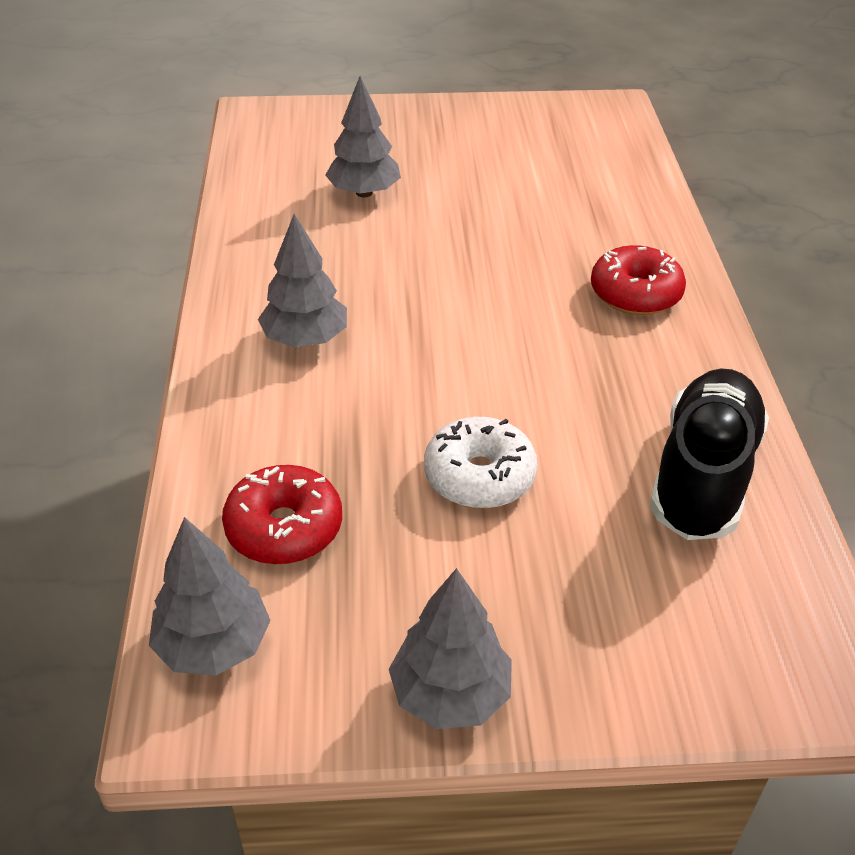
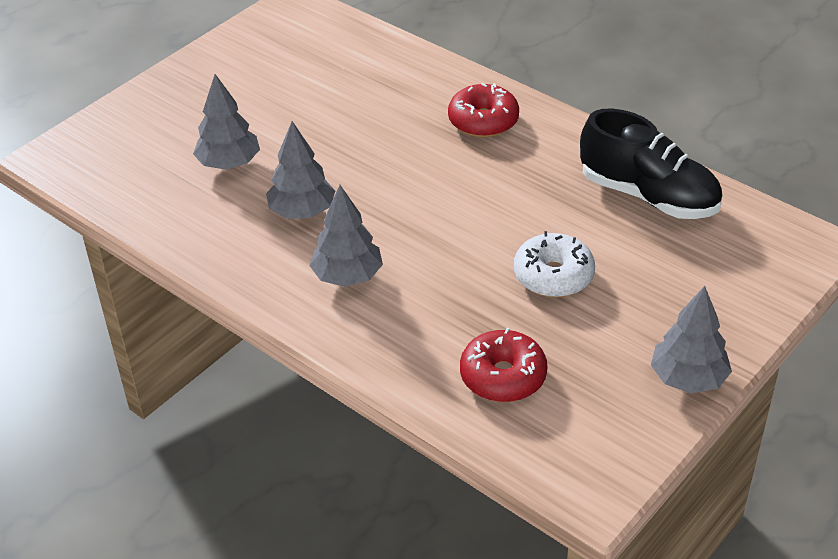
camera: 45 degrees left, 0 degrees up
grey tree [149,517,271,676] -> grey tree moved to [266,121,335,219]
black shoe [650,368,769,540] -> black shoe turned 150 degrees clockwise [580,109,722,219]

